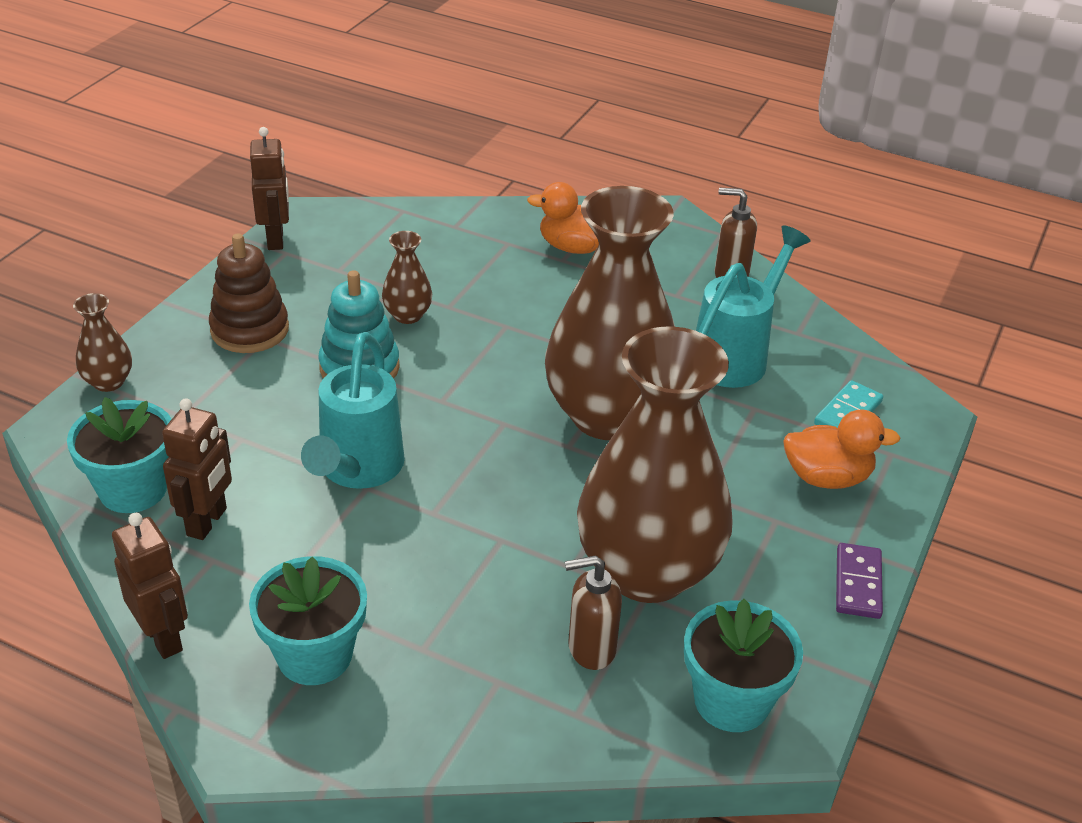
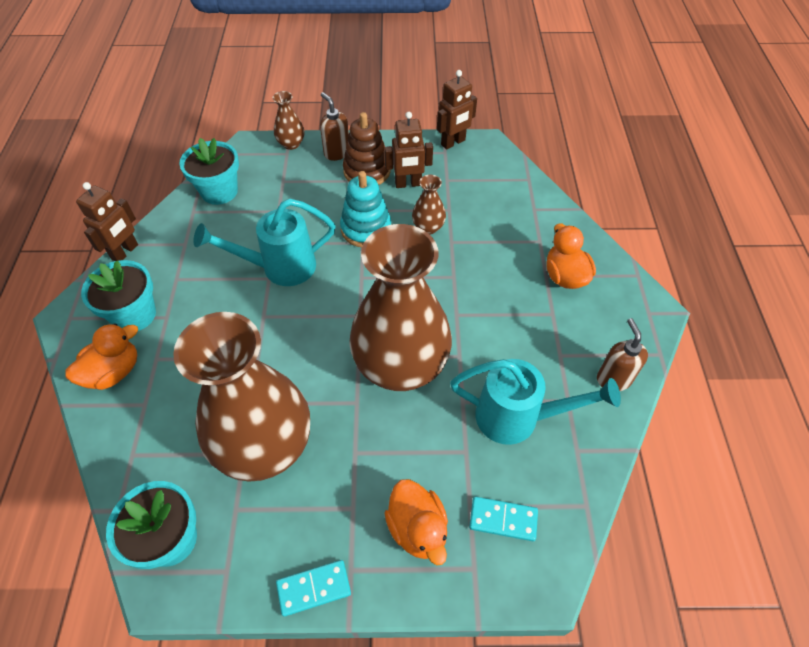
camera: 65 degrees right, 15 degrees up
brown robot [162,398,232,540] -> brown robot moved to [384,112,433,188]
brown soap dispenser [565,555,622,670] -> brown soap dispenser moved to [320,92,349,161]
purple domino [836,543,883,619] -> turquoise domino [276,560,351,617]
none -> orange duck [65,323,138,390]

